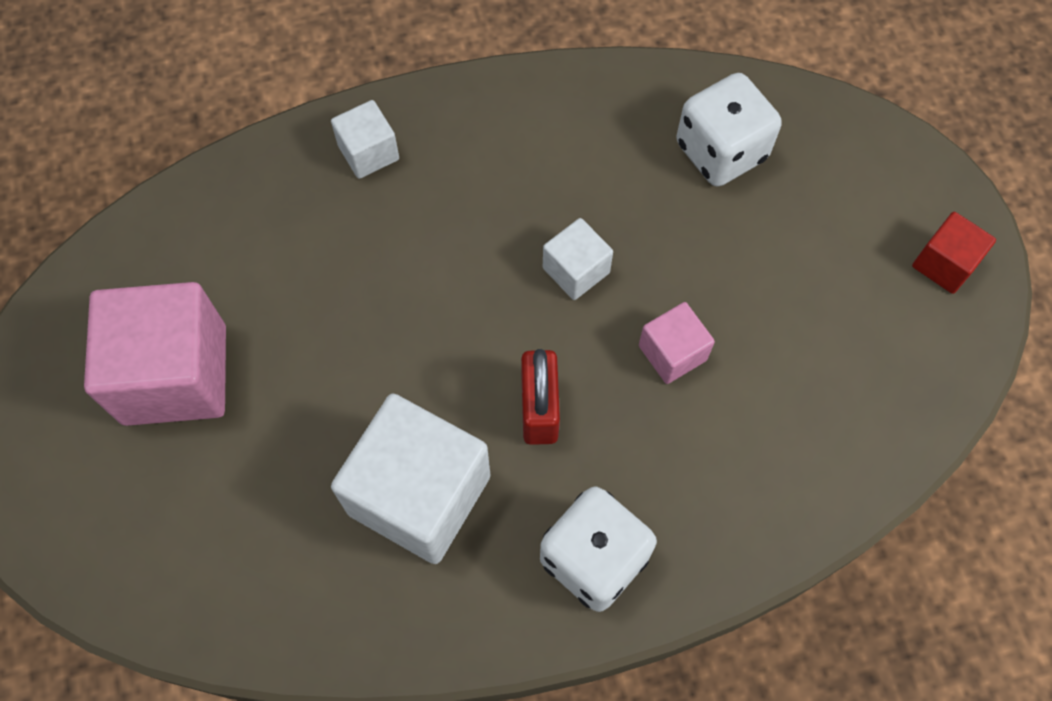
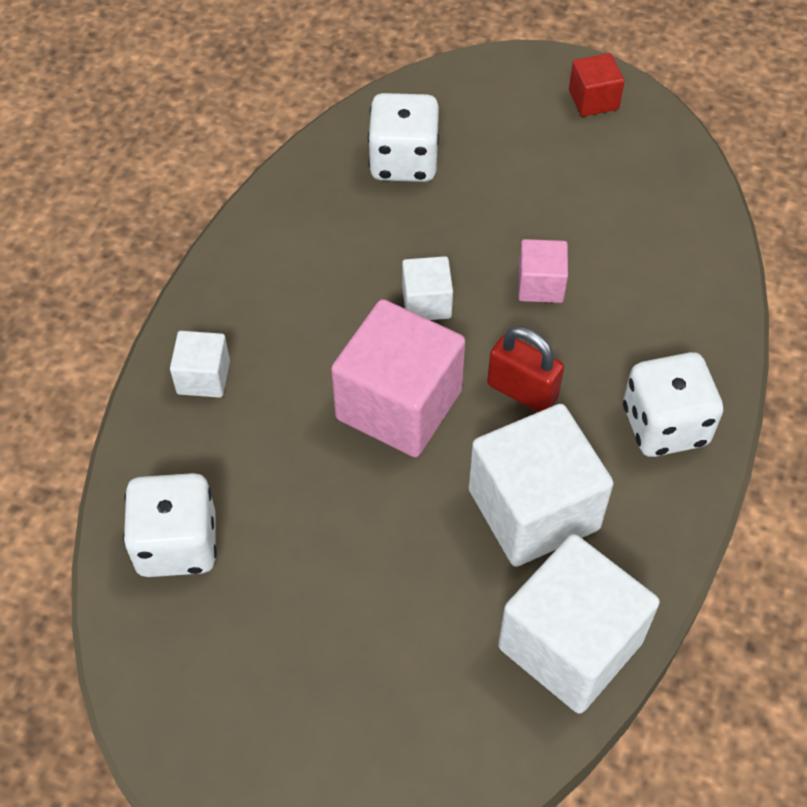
camera: 55 degrees left, 10 degrees down
pink cube [84,282,226,426] -> pink cube moved to [331,299,465,457]
none -> white dice [123,473,217,577]
none -> white cube [498,534,660,714]

